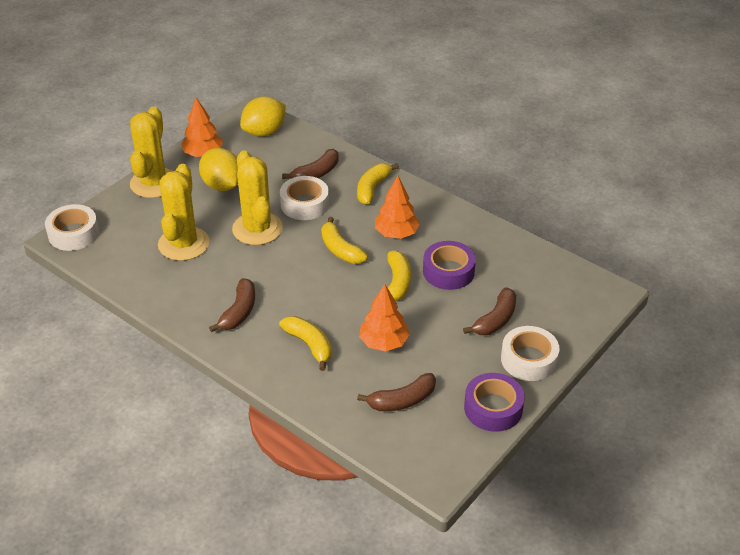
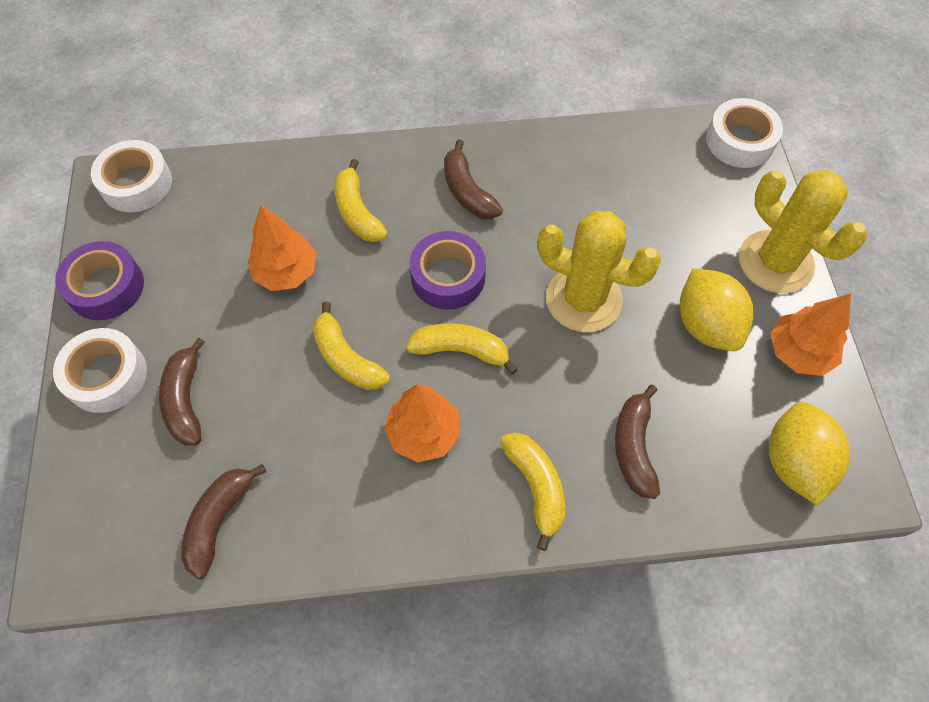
camera: 135 degrees right, 20 degrees up
yellow cactus [158,164,209,261] -> none
yellow lemon [199,148,238,191] -> yellow lemon turned 60 degrees clockwise [680,268,754,351]
yellow banana [279,316,332,371] -> yellow banana turned 60 degrees clockwise [334,159,388,242]
white tape [280,176,329,220] -> white tape moved to [91,140,172,212]
brown banana [357,373,436,411] -> brown banana moved to [181,464,266,579]
purple tape [423,241,476,290] -> purple tape moved to [409,231,486,309]

